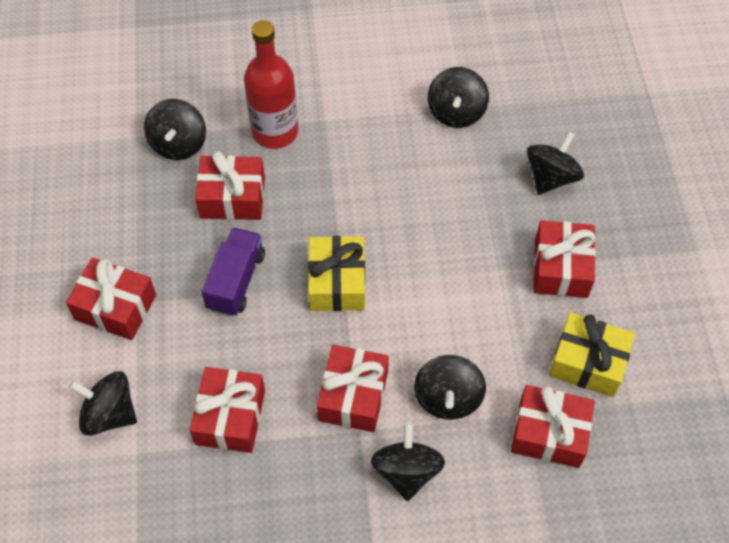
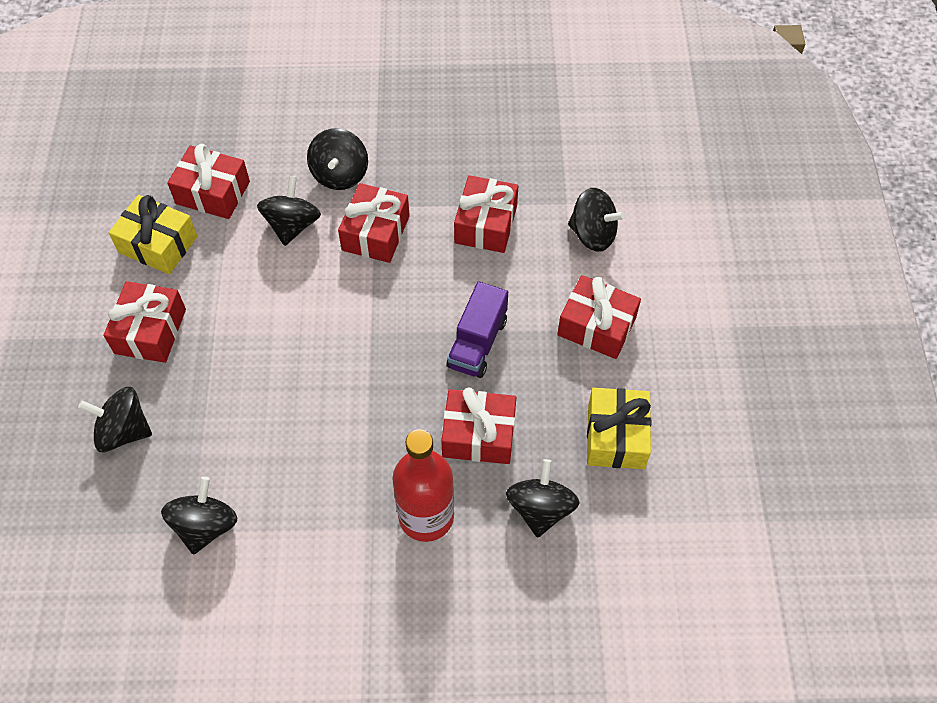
camera: 175 degrees left, 0 degrees up
yellow gift [308,236,365,311] -> yellow gift moved to [587,388,651,469]
black spinning top [527,131,584,195] -> black spinning top turned 60 degrees clockwise [78,387,152,452]

